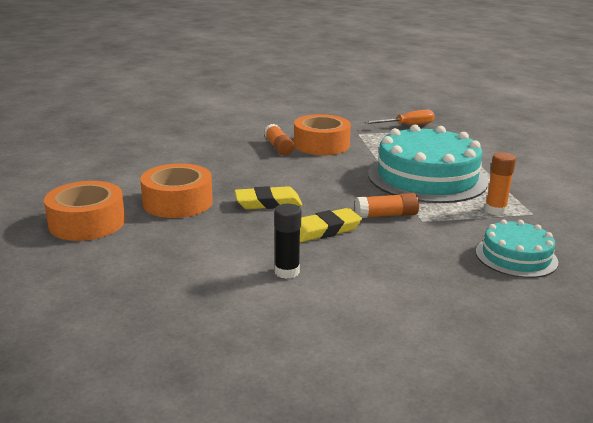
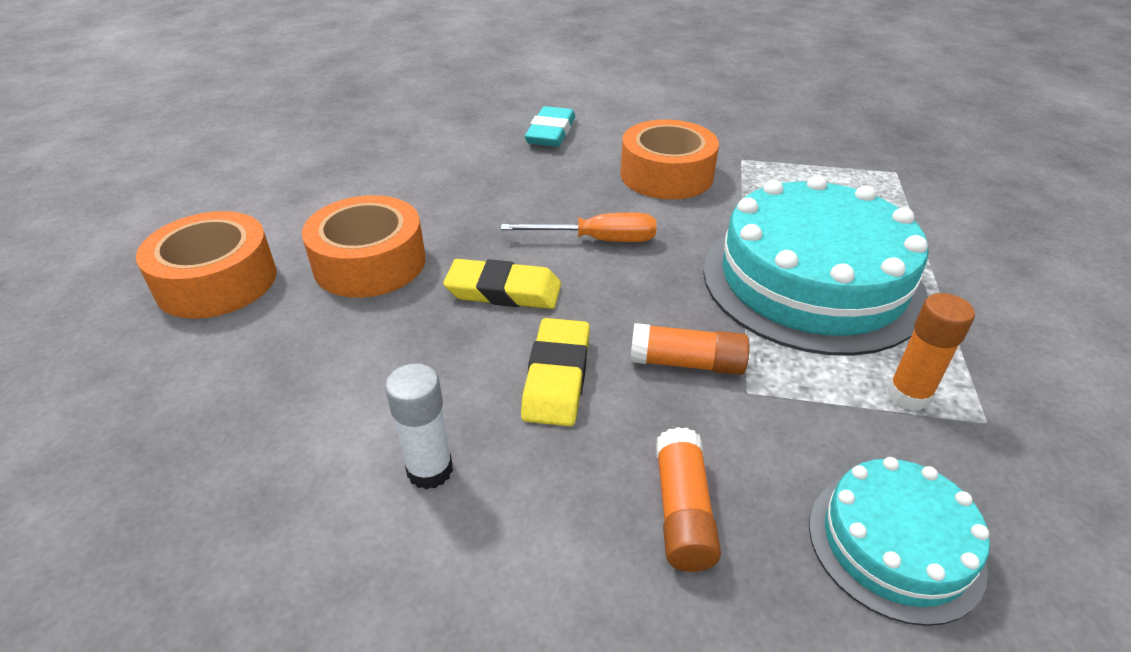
camera: 20 degrees right, 15 degrees up
orange glue stick [264,124,294,156] -> orange glue stick moved to [655,427,721,572]
black glue stick [274,204,301,279] -> white glue stick [385,364,453,490]
yellow eraser [300,208,362,242] -> yellow eraser turned 75 degrees counterclockwise [521,318,590,426]
orange screwdriver [364,110,435,125] -> orange screwdriver moved to [501,213,656,242]
none -> turquoise eraser [525,106,575,147]

